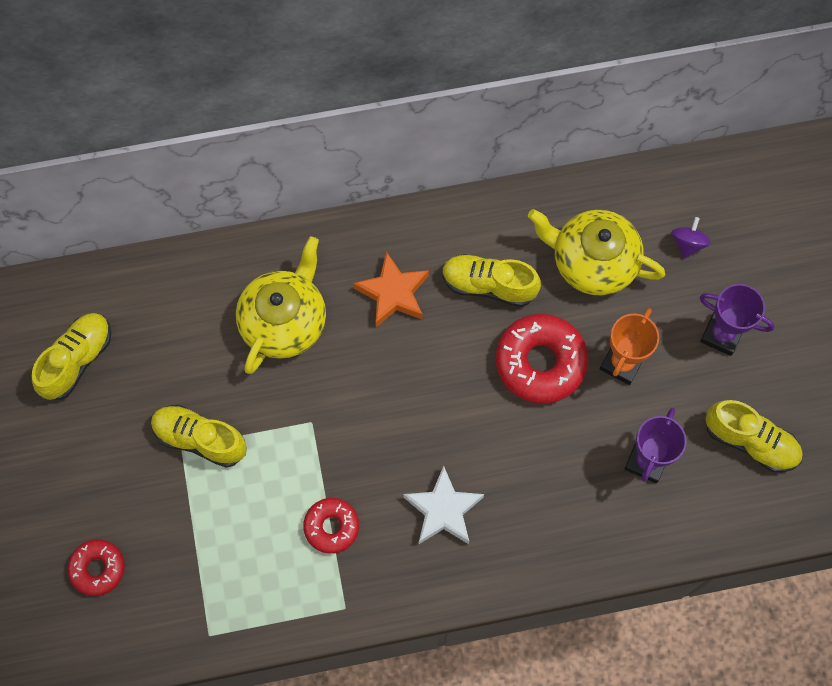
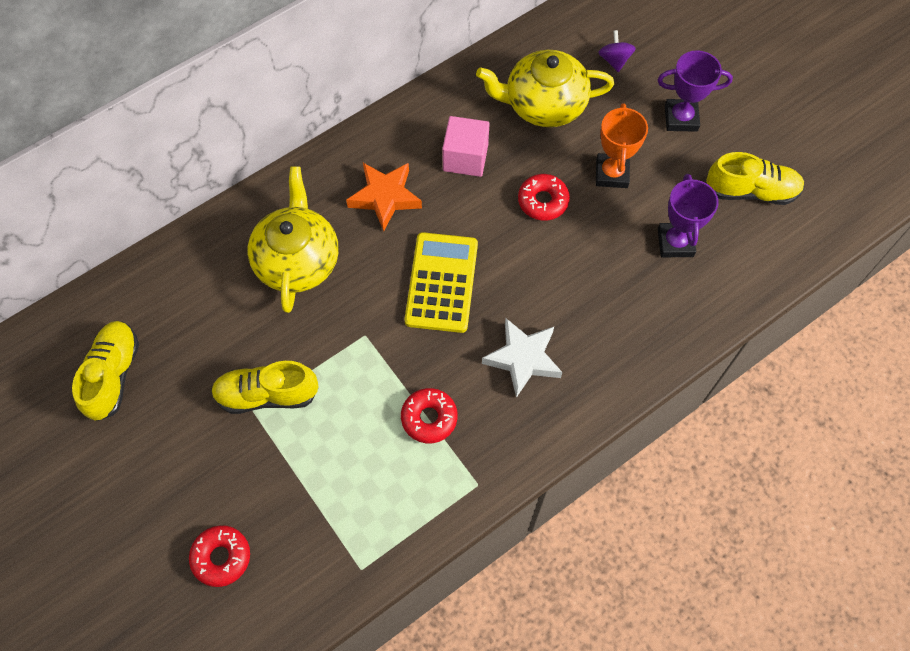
camera: 25 degrees left, 5 degrees down
yellow shoe [442,254,541,307] -> pink cube [442,116,489,177]
red donut [496,314,589,404] -> red donut [518,174,570,221], size x0.58
none -> yellow calculator [405,232,478,333]

